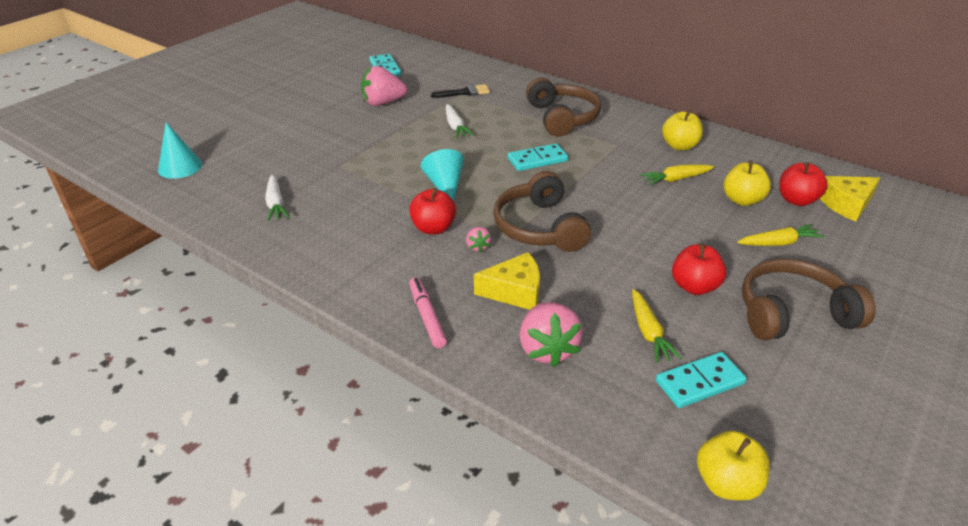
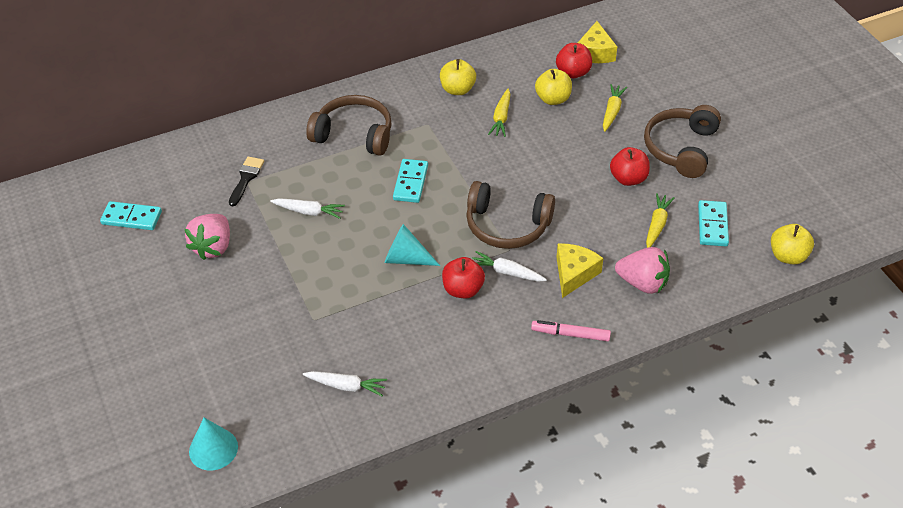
camera: 60 degrees left, 10 degrees up
pink strawberry [466,227,491,253] -> white carrot [472,251,547,282]
yellow carrot [632,289,682,363] -> yellow carrot turned 90 degrees counterclockwise [646,193,675,248]

